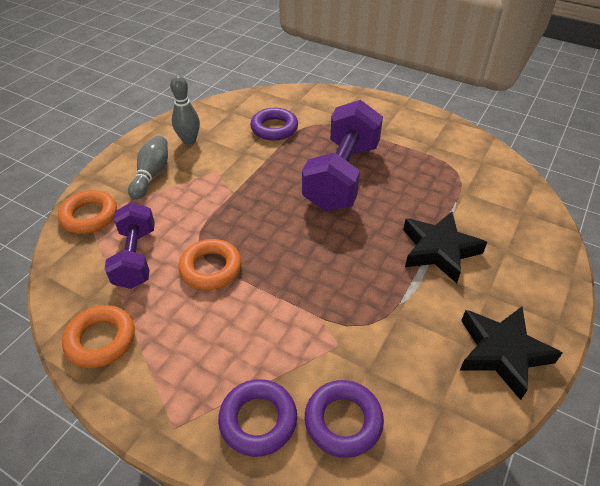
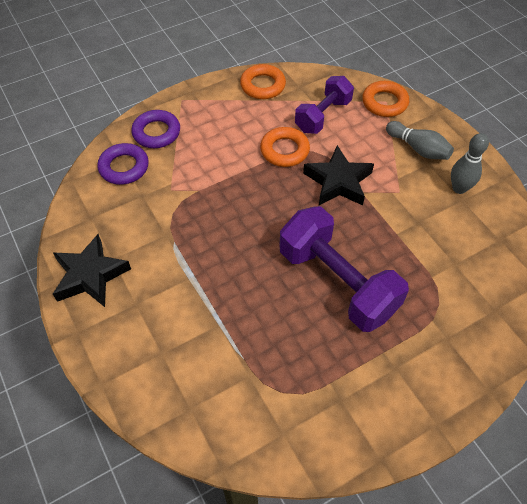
camera: 120 degrees right, 10 degrees up
purple dumbbell [105,202,155,289] -> purple dumbbell turned 75 degrees counterclockwise [295,76,354,134]
purple ring [250,107,298,140] -> none
black star [403,212,487,283] -> black star moved to [303,145,374,205]

